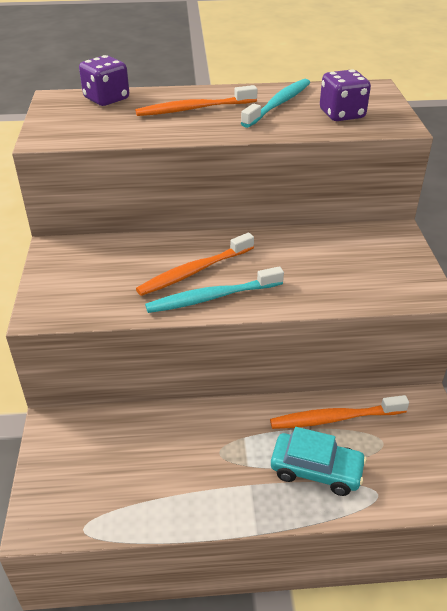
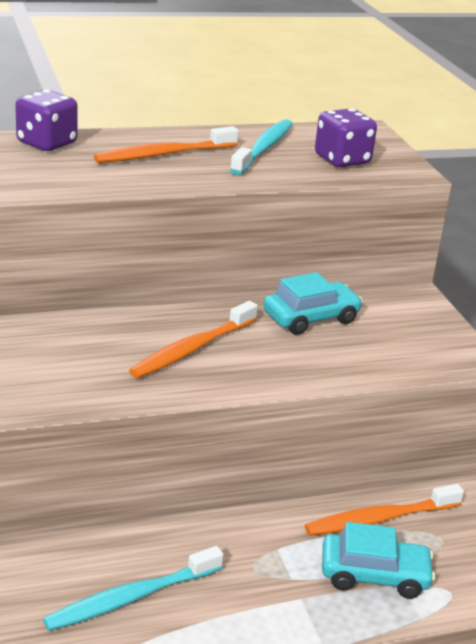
camera: 15 degrees left, 10 degrees down
turquoise toothbrush [145,266,284,313] -> turquoise toothbrush moved to [43,546,224,631]
none -> turquoise car [263,272,363,335]

